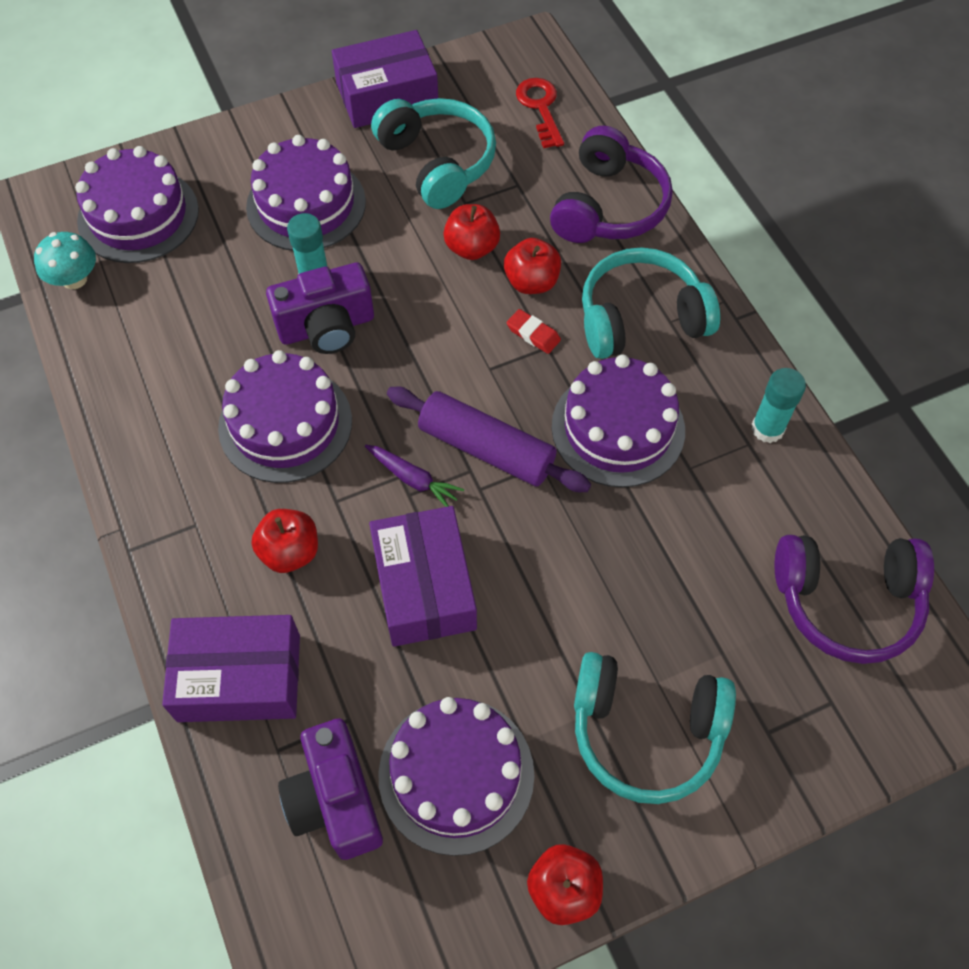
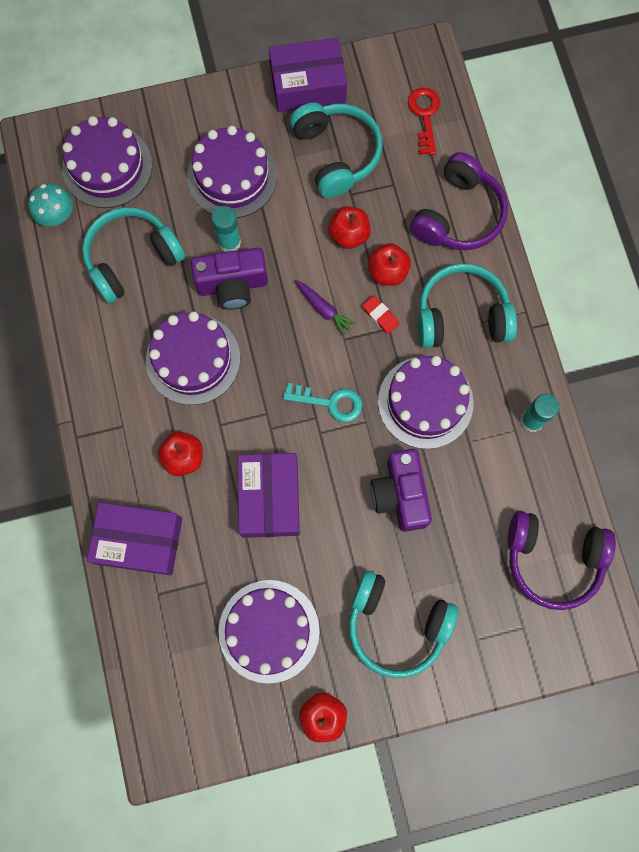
camera: 10 degrees right, 15 degrees up
purple camera [278,718,383,860] -> purple camera moved to [371,449,432,532]
purple carrot [365,445,464,507] -> purple carrot moved to [295,280,357,337]
purple rolling pin [387,386,591,492] -> turquoise key [283,383,363,422]
none -> turquoise headphones [82,207,185,304]

